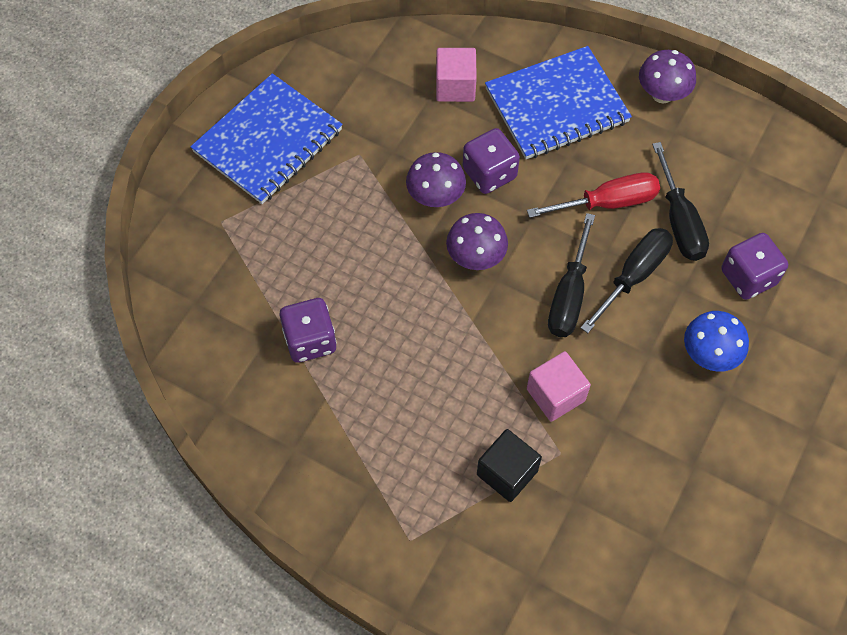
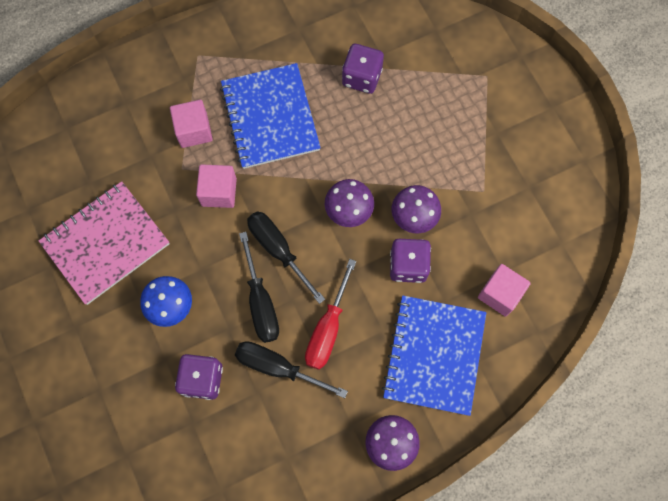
camera: 125 degrees right, 10 degrees up
blue notebook [190,73,343,204] -> blue notebook moved to [220,63,321,169]
black cube [477,429,542,502] -> pink cube [170,100,213,148]
none -> pink notebook [39,181,170,305]

